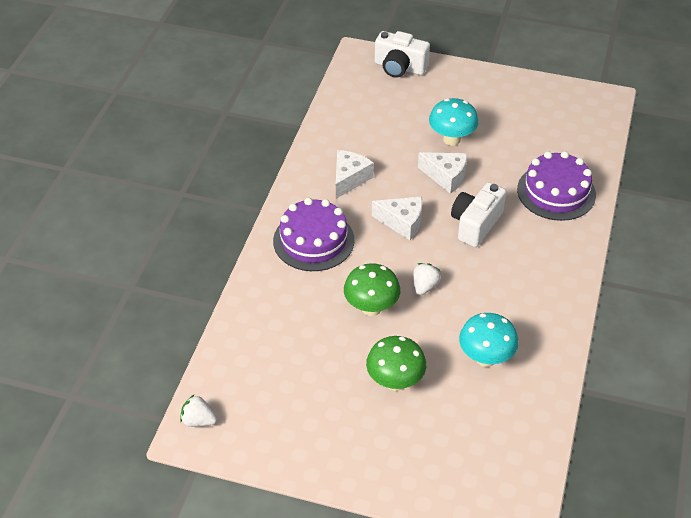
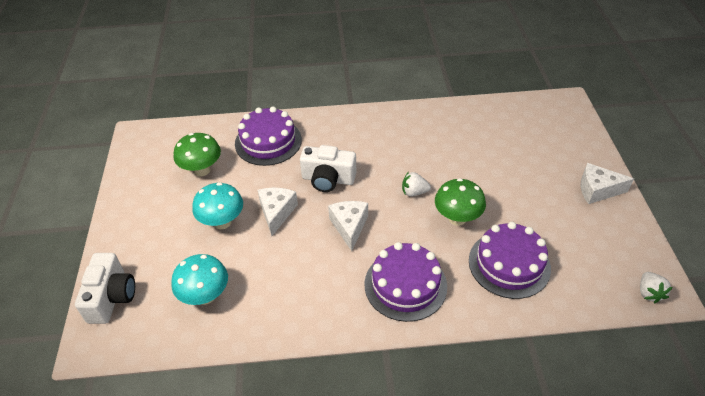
camera: 110 degrees left, 0 degrees up
white cheese [336,150,374,199] -> white cheese moved to [581,163,634,204]
green mushroom [366,336,426,391] -> green mushroom moved to [174,133,221,176]
turquoise mushroom [459,313,519,367] -> turquoise mushroom moved to [171,254,228,305]
none -> purple cake [469,222,551,299]

